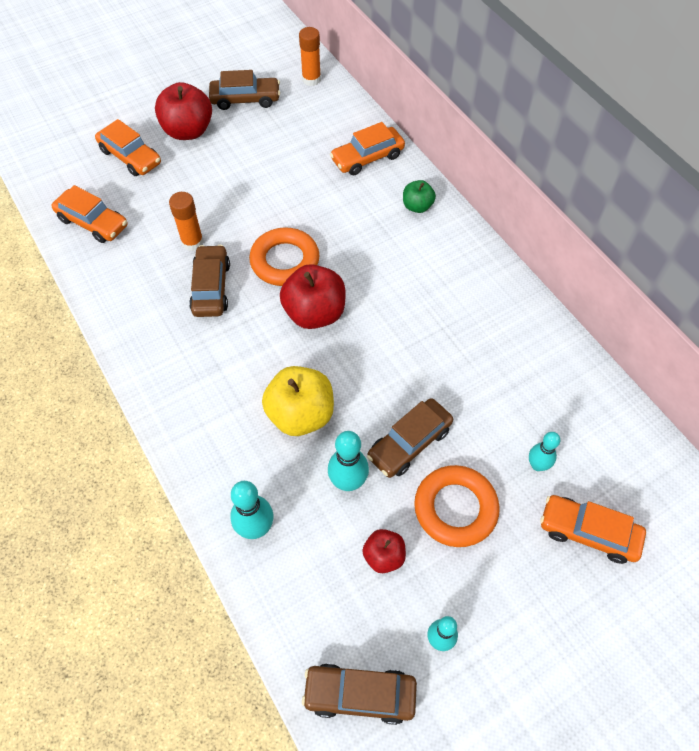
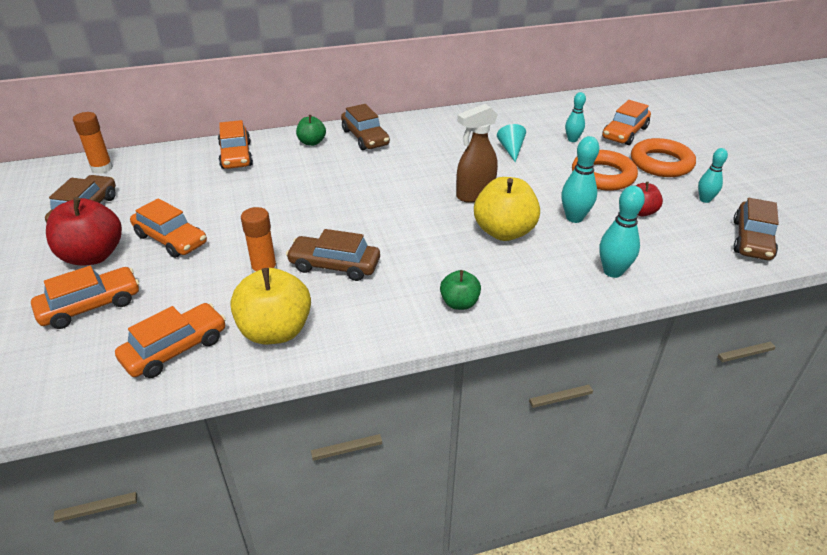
camera: 75 degrees left, 20 degrees down
orange ring [249,227,320,286] -> orange ring moved to [631,138,696,177]
red apple [280,264,346,329] -> none
brown car [367,398,453,478] -> brown car moved to [341,104,390,150]
none -> orange car [130,198,207,258]
none -> yellow apple [230,268,311,344]
none -> green apple [440,270,481,310]
none -> brown spray bottle [456,104,498,203]
none -> turquoise cone [497,124,526,162]

